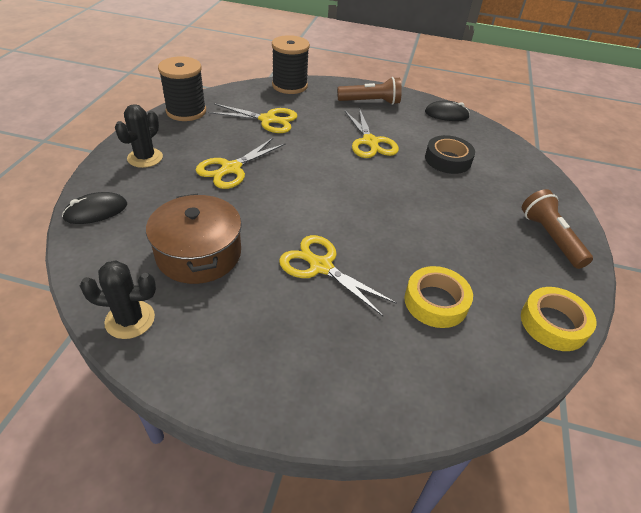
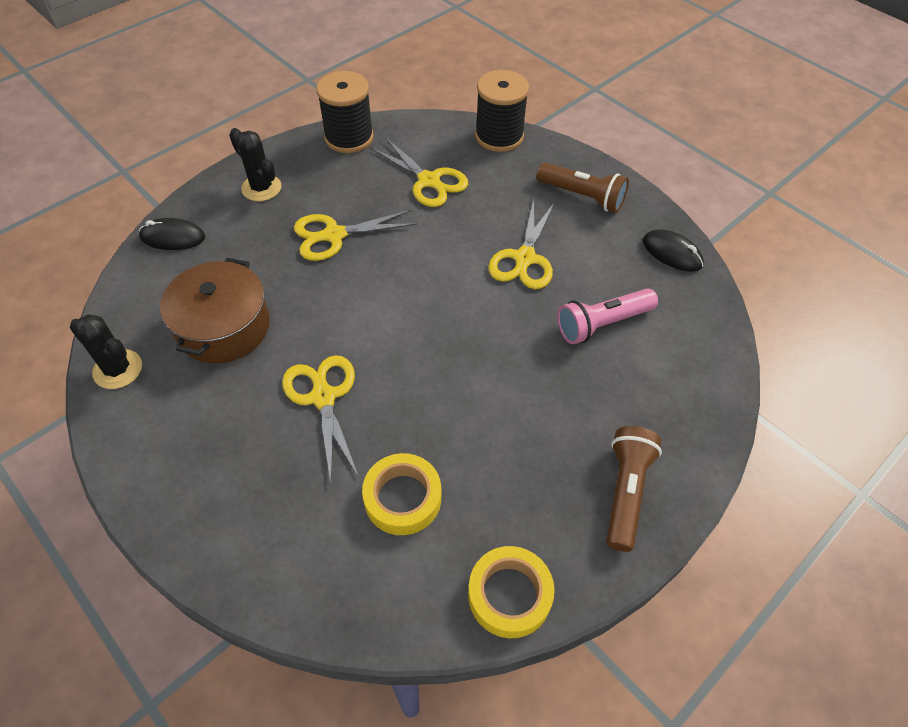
camera: 35 degrees right, 10 degrees up
black cactus [115,104,163,168] -> black cactus turned 75 degrees clockwise [229,128,281,201]
black tape [425,135,475,174] -> pink flashlight [557,288,658,344]

